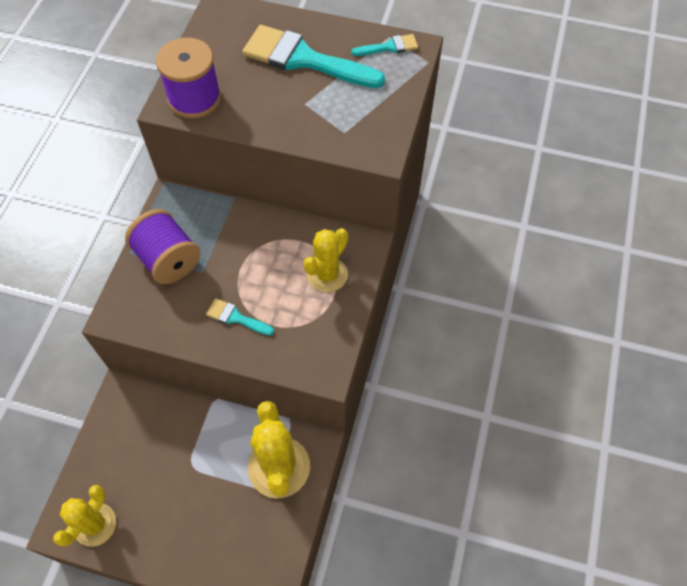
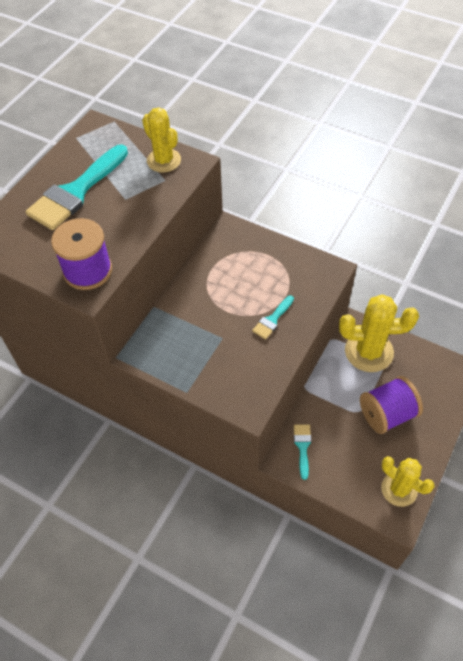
camera: 75 degrees left, 5 degrees down
purple spool [125,209,200,284] -> purple spool moved to [360,376,423,434]
yellow cactus [303,228,348,292] -> yellow cactus moved to [142,107,181,172]
turquoise brush [351,34,418,56] -> turquoise brush moved to [294,425,312,480]

